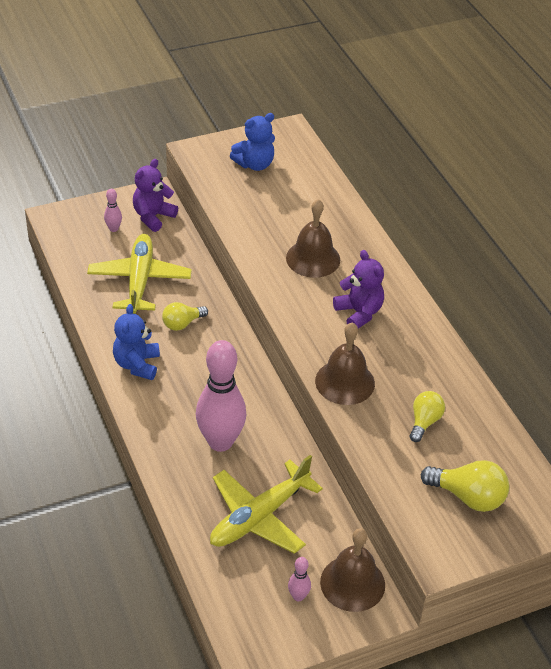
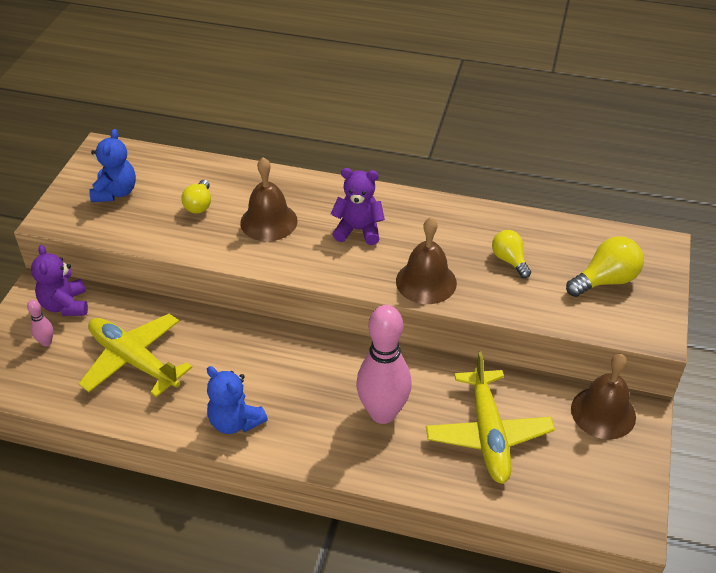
camera: 50 degrees left, 0 degrees up
yellow light bulb [162,302,208,331] -> yellow light bulb moved to [181,180,211,214]
pink bowling pin [288,557,311,601] -> none

